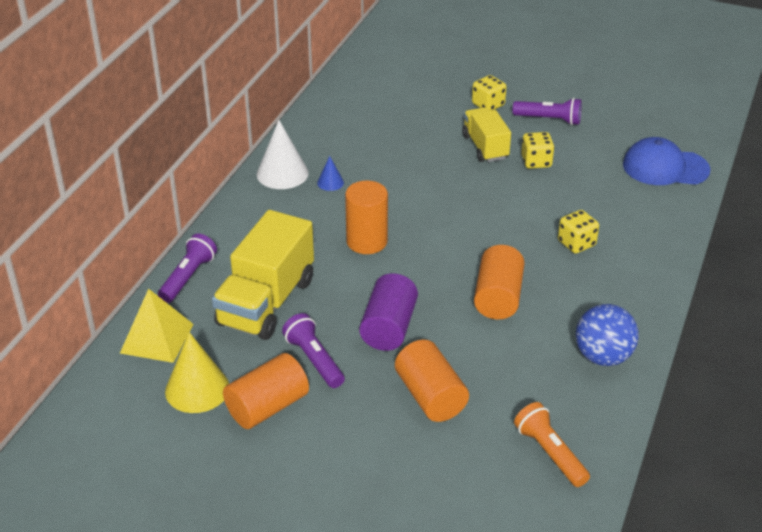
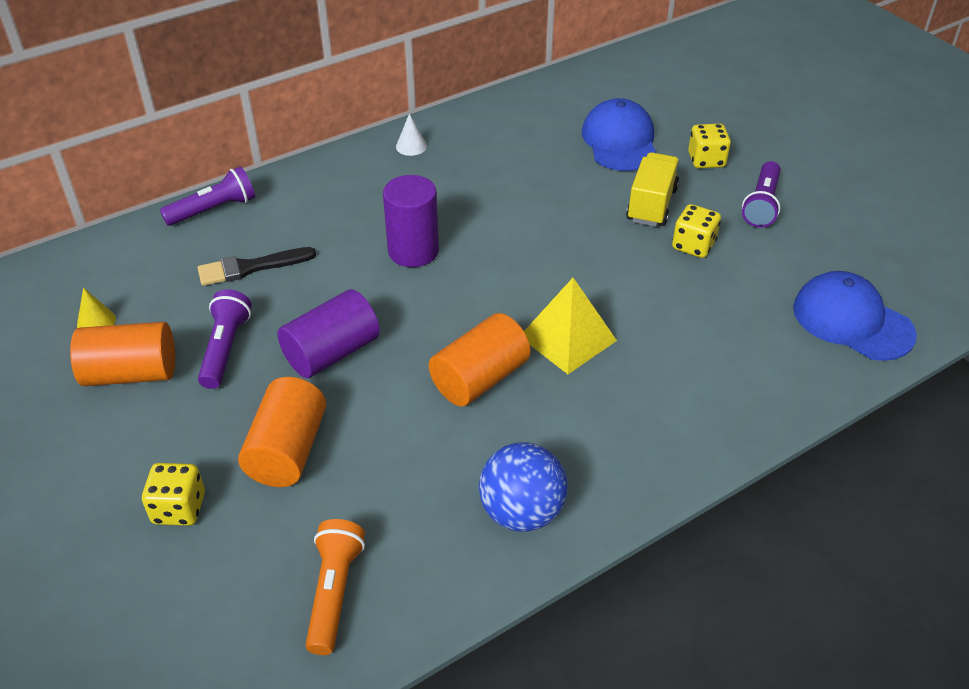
camera: 35 degrees right, 5 degrees up
yellow pyramid [120,289,193,363] -> yellow pyramid moved to [524,278,617,374]
yellow cone [165,332,229,413] -> yellow cone [77,287,116,328], size x0.51
yellow truck [212,210,314,340] -> black brush [198,247,316,286]
white cone [257,120,309,189] -> white cone [396,113,427,156], size x0.51
blue cone [317,156,344,191] -> none
orange cylinder [345,181,388,254] -> purple cylinder [383,175,439,267]
purple flashlight [513,98,582,125] -> purple flashlight turned 60 degrees clockwise [742,161,781,228]
yellow dice [558,210,599,253] -> yellow dice moved to [142,463,205,526]
none -> blue cap [582,98,656,171]

